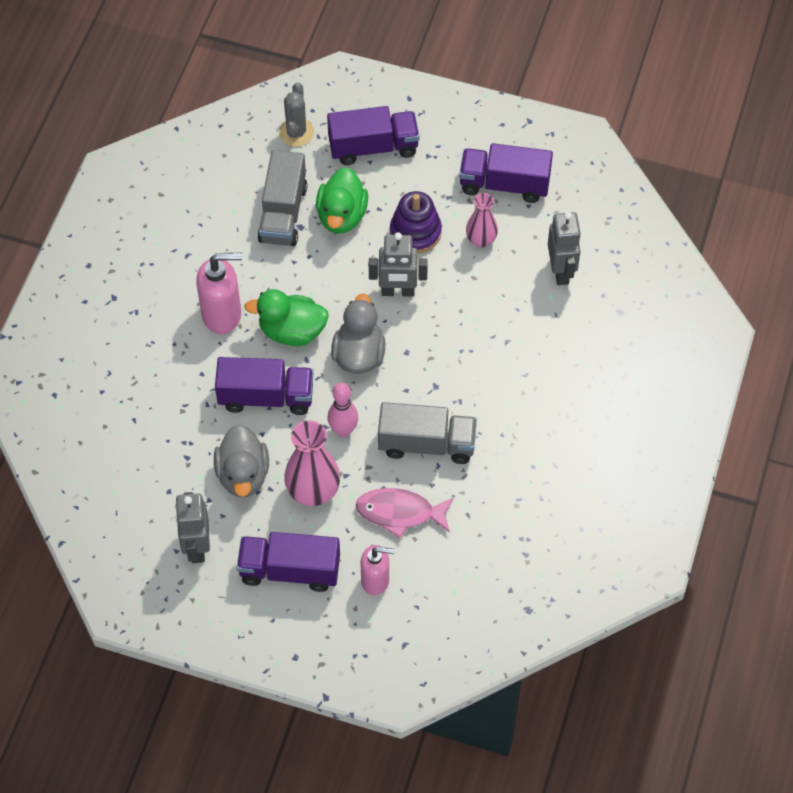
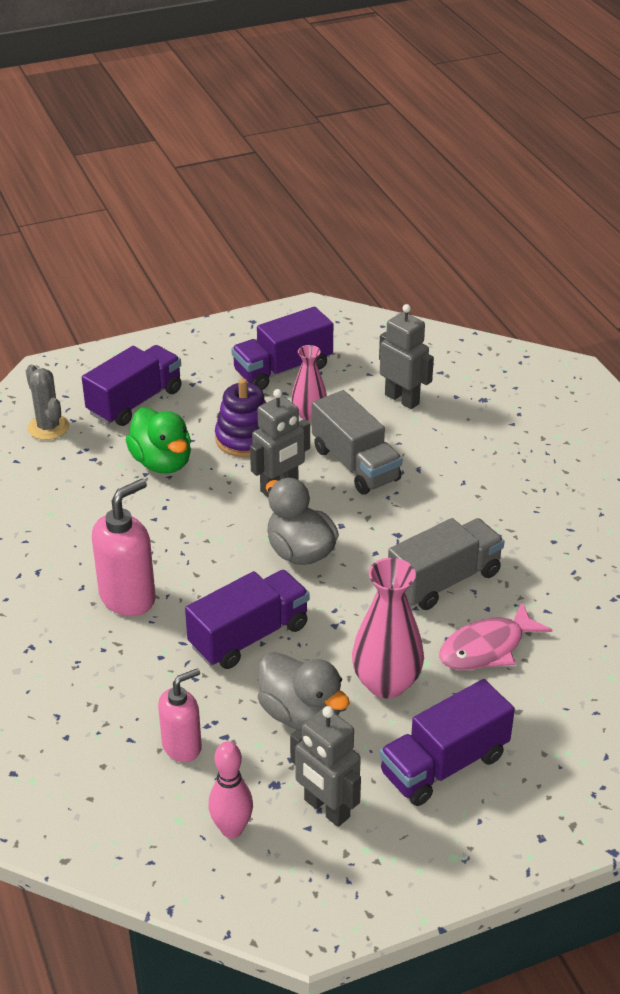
camera: 40 degrees left, 20 degrees down
green duck [244,289,329,346] -> none
grey truck [257,150,308,246] -> grey truck moved to [312,390,402,495]
pink bowling pin [328,382,358,437] -> pink bowling pin moved to [208,741,253,839]
pink soap dispenser [361,545,395,595] -> pink soap dispenser moved to [158,668,202,762]

